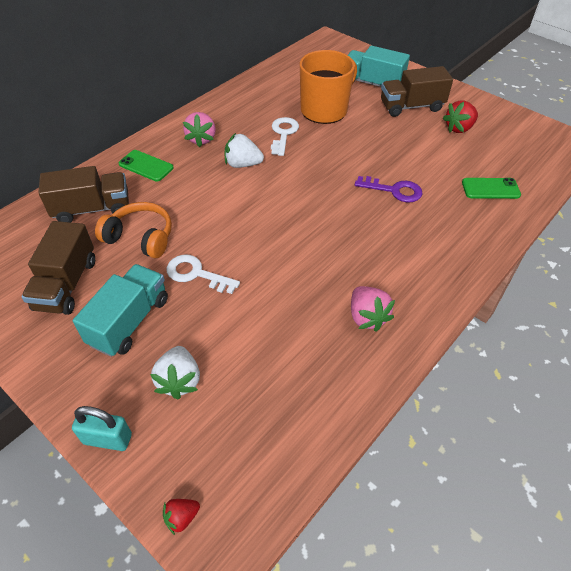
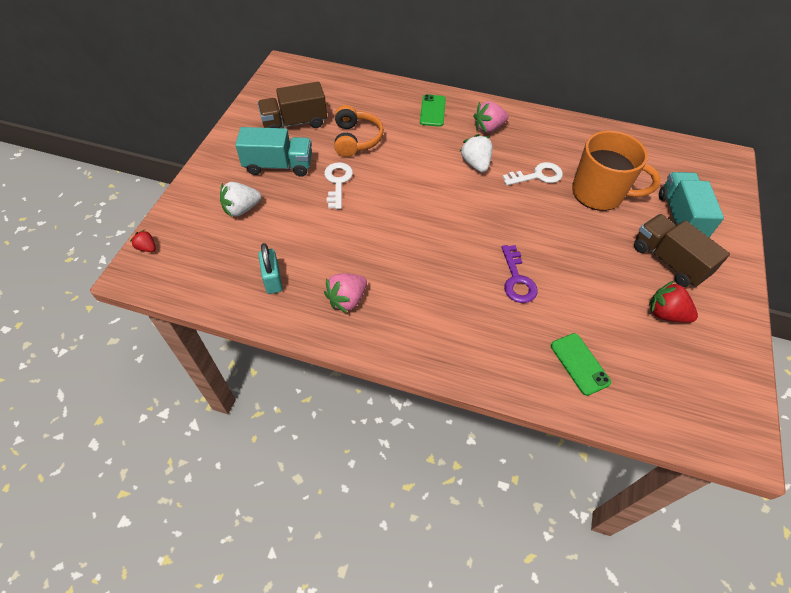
camera: 65 degrees right, 5 degrees up
brown truck [38,166,129,222] -> none
turquoise padlock [72,406,132,451] -> turquoise padlock moved to [258,243,283,294]

